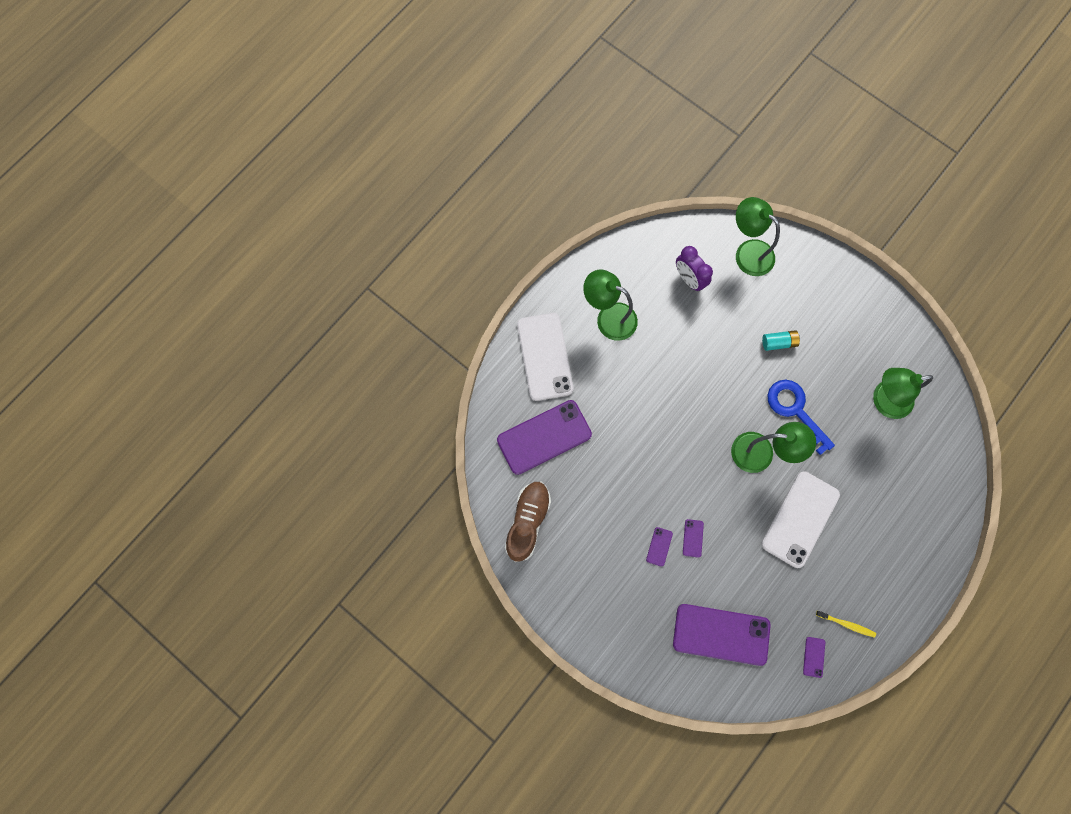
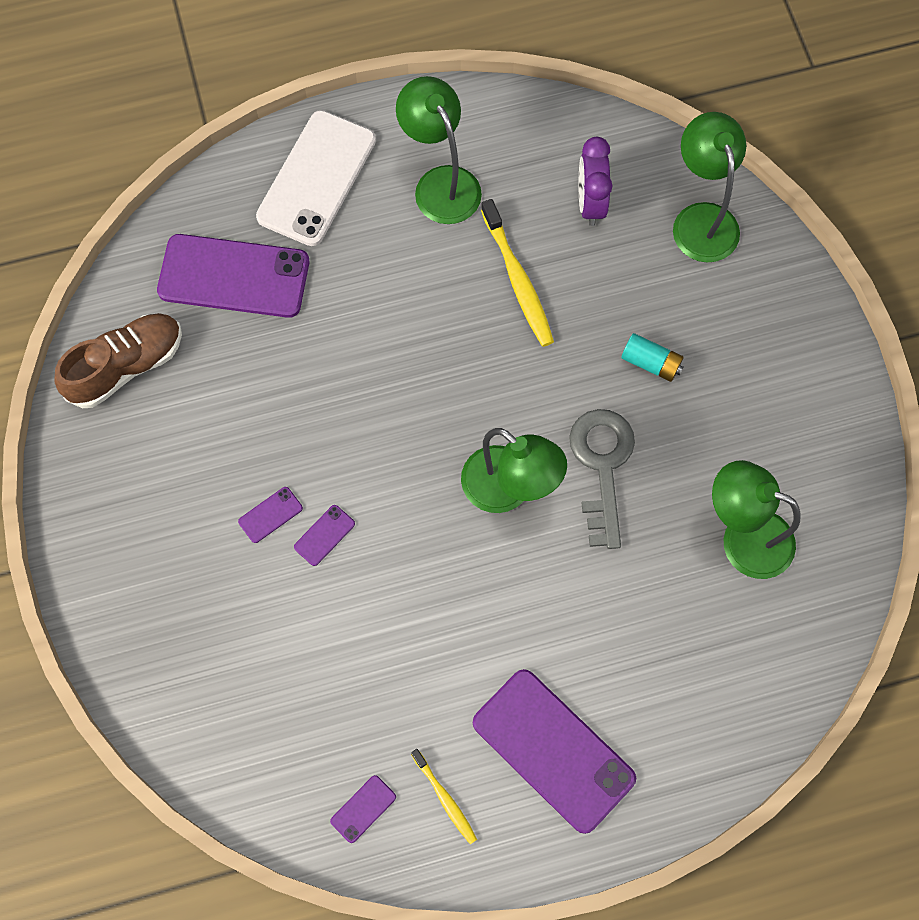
camera: 35 degrees right, 5 degrees down
purple phone [673,604,771,666] -> purple phone moved to [473,669,636,834]
white phone [761,471,840,568] -> none
blue key [768,380,835,455] -> grey key [569,409,635,549]
none -> yellow toothbrush [481,199,554,347]

